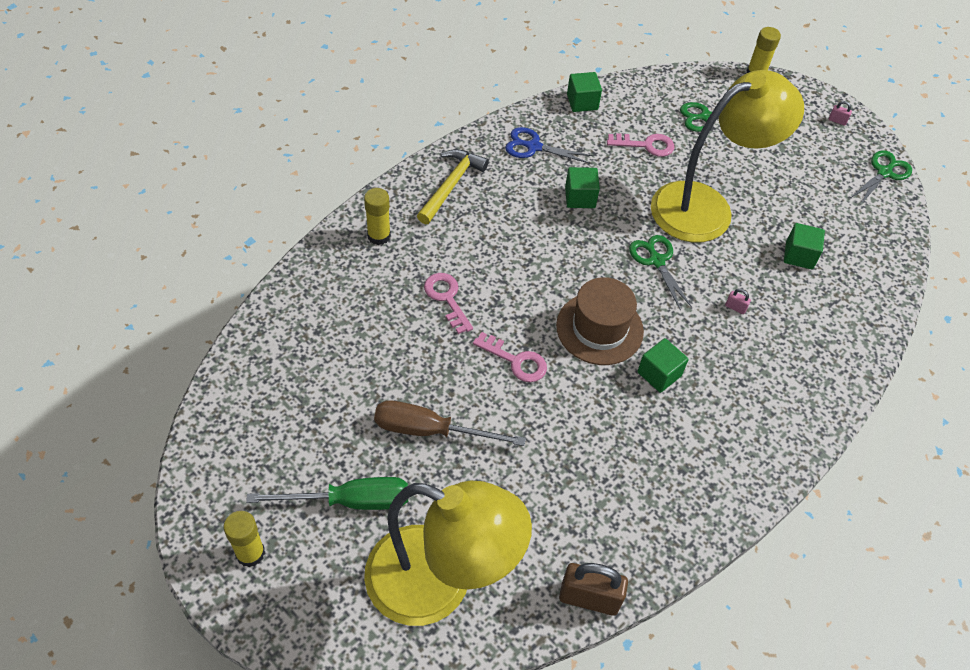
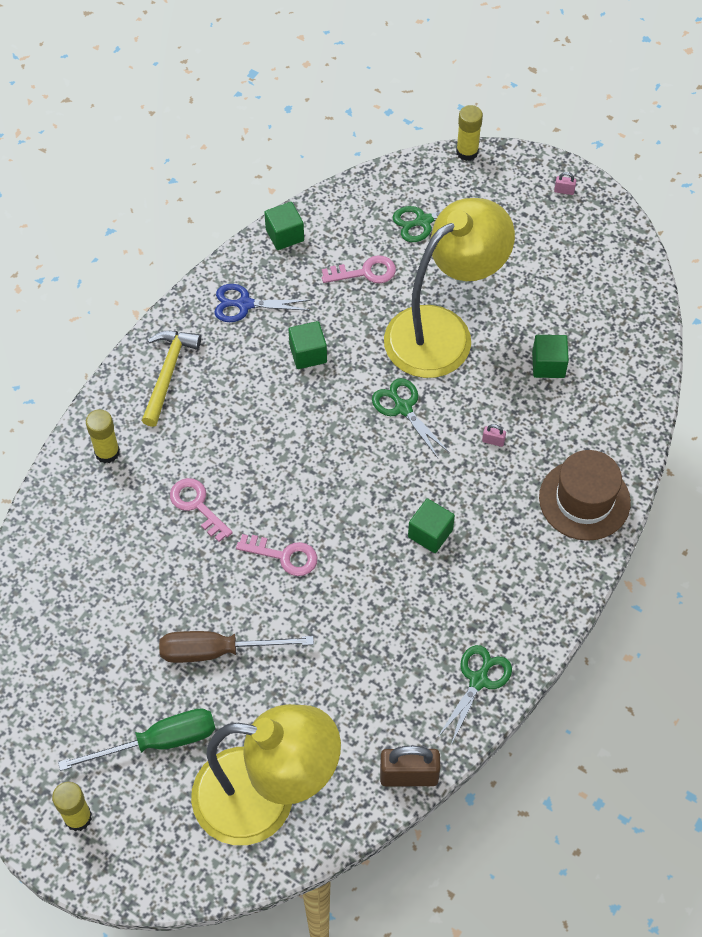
camera: 10 degrees left, 5 degrees up
brown hat [556,277,644,365] -> brown hat moved to [539,450,631,541]
green scissors [849,150,912,205] -> green scissors moved to [437,645,512,745]

